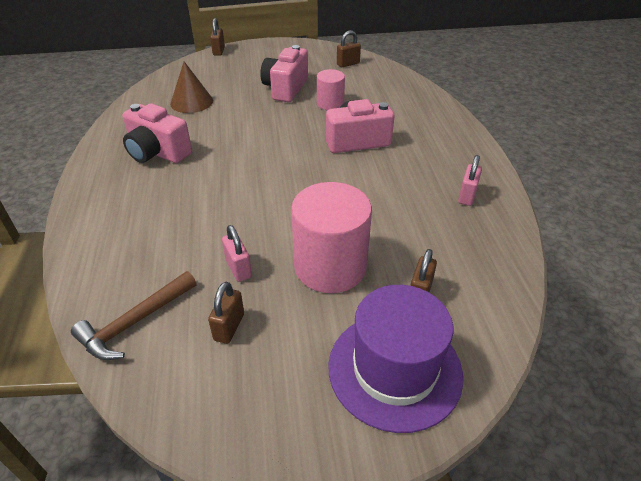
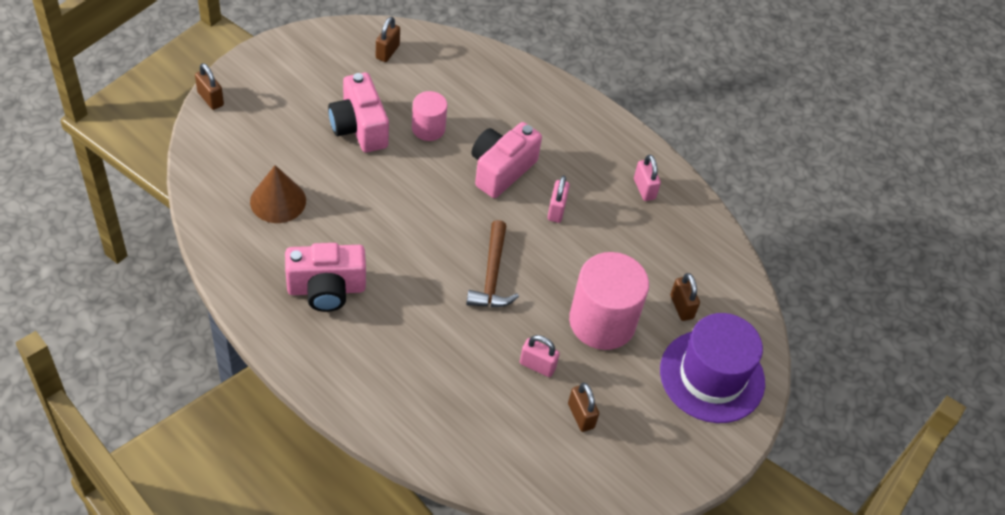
camera: 45 degrees left, 10 degrees up
brown hammer [71,271,197,360] -> brown hammer moved to [466,220,519,307]
none -> pink padlock [547,175,570,223]

